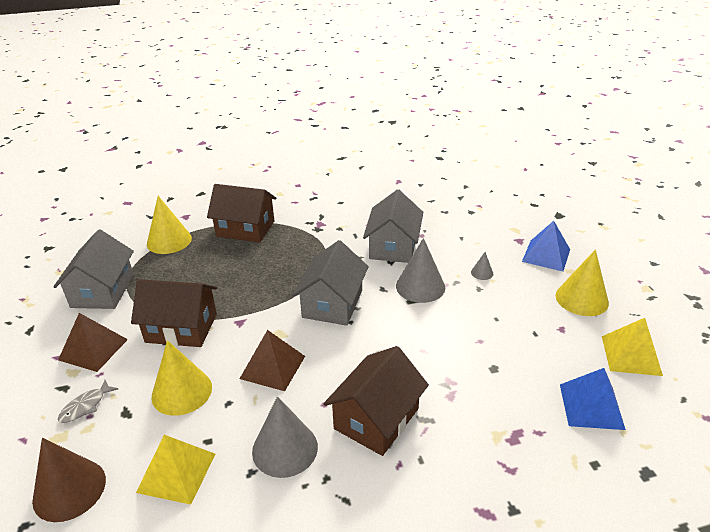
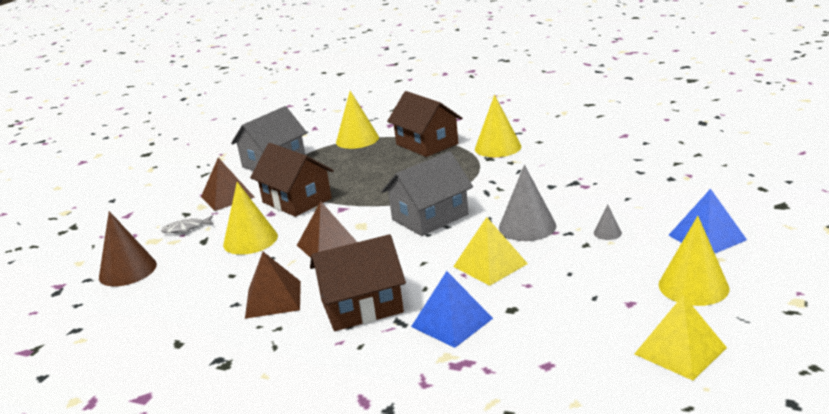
camera: 40 degrees right, 10 degrees down
yellow pyramid [136,435,215,505] -> yellow pyramid moved to [453,217,528,286]
grey cone [252,396,318,478] -> brown pyramid [245,252,301,319]
grey house [363,189,423,263] -> none
blue pyramid [560,368,626,430] -> blue pyramid moved to [411,271,493,348]
none -> yellow cone [475,95,521,157]

